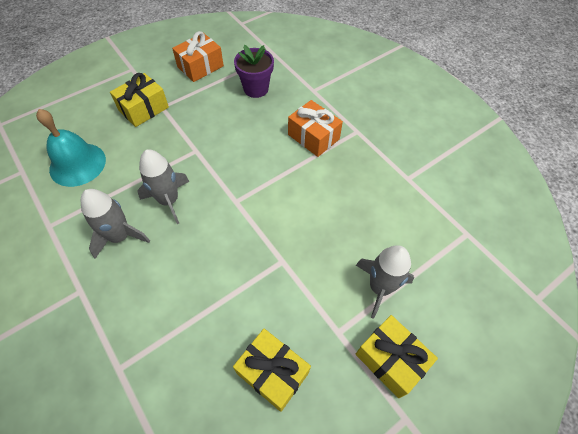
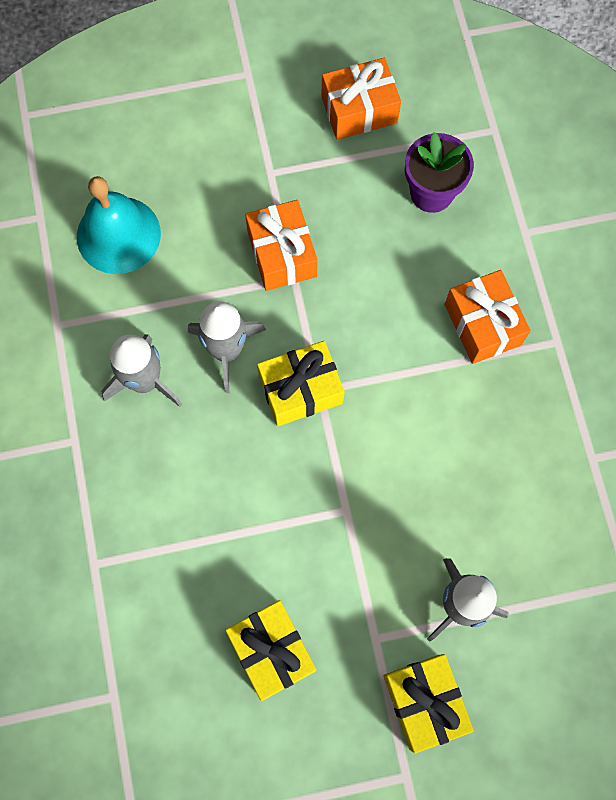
camera: 25 degrees right, 15 degrees up
yellow gift [110,73,169,127] -> yellow gift moved to [257,341,344,426]
none -> orange gift [245,200,318,291]

